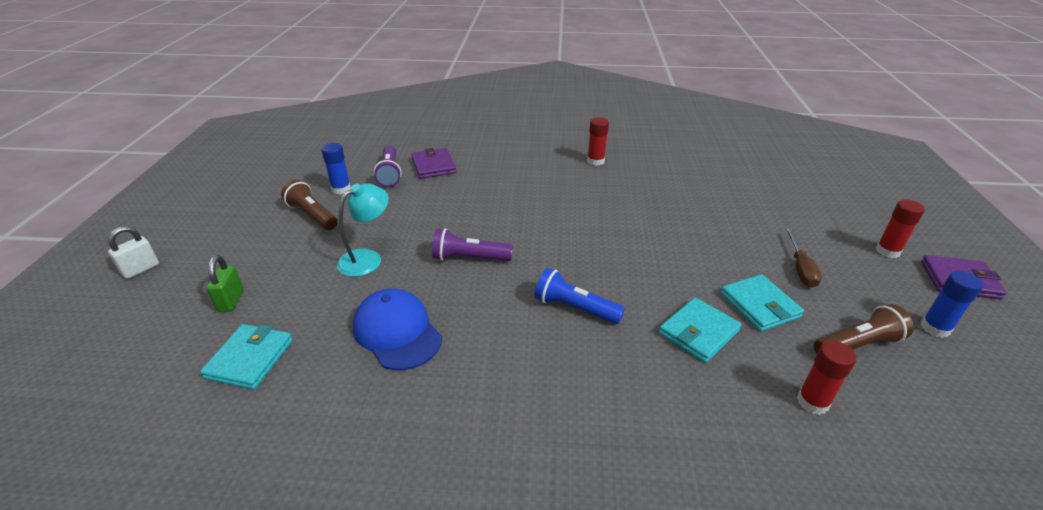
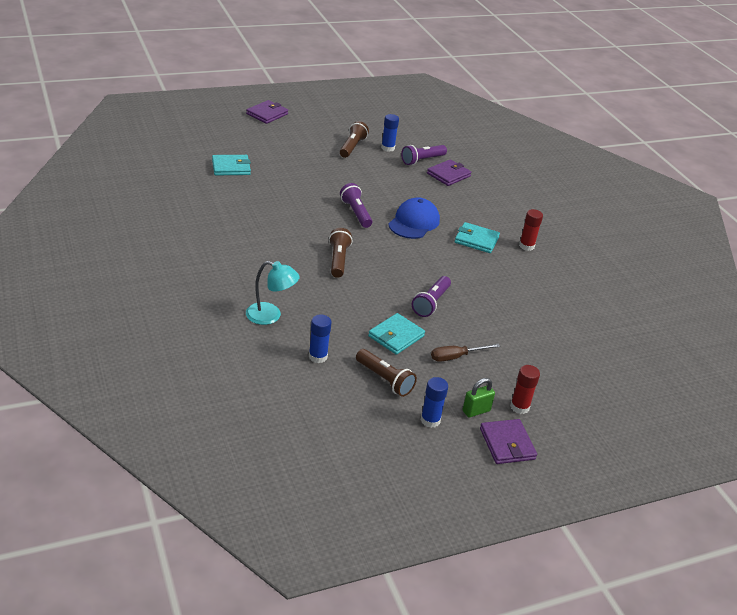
camera: 60 degrees right, 0 degrees up
white padlock [108,226,159,279] -> purple wallet [246,100,288,124]
green padlock [206,255,244,312] -> green padlock moved to [463,378,495,418]
turquoise lamp [337,183,389,277] -> turquoise lamp moved to [246,261,300,325]
blue cap [353,288,442,370] -> blue cap moved to [388,197,440,239]
blue flashlight [535,268,625,324] -> brown flashlight [329,228,352,278]
turquoise wallet [659,297,742,363] -> turquoise wallet moved to [455,222,500,253]
red glue stick [797,341,857,415] -> blue glue stick [309,315,332,363]
none -> purple flashlight [412,276,451,317]

